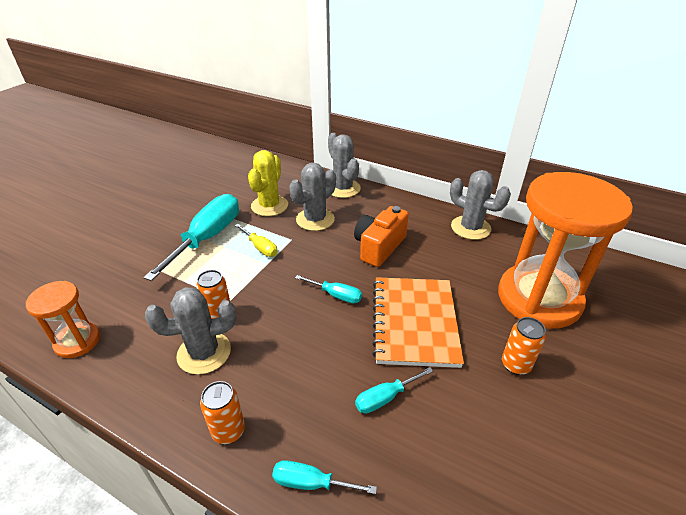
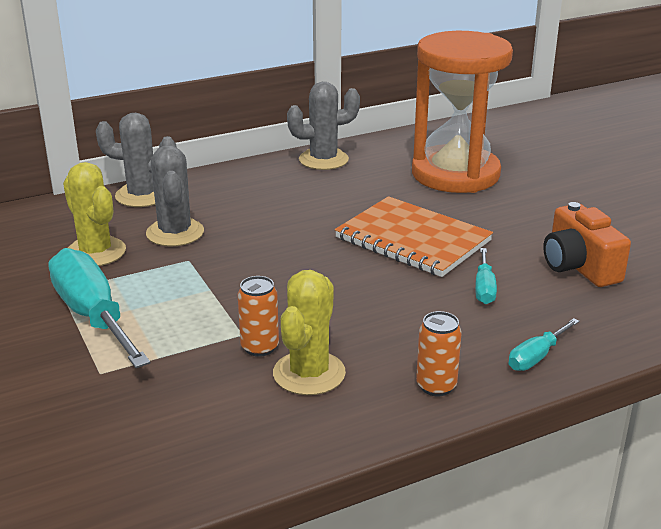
camera: 55 degrees left, 10 degrees down
orange hourglass [26,281,100,358] -> none
grey cactus [145,287,236,375] -> yellow cactus [273,270,346,395]
yellow screwdriver [235,224,278,257] -> none
turquoise screwdriver [295,275,362,303] -> none
orange camera [354,206,409,267] -> orange camera moved to [543,202,631,287]
orange can [502,317,546,375] -> none

